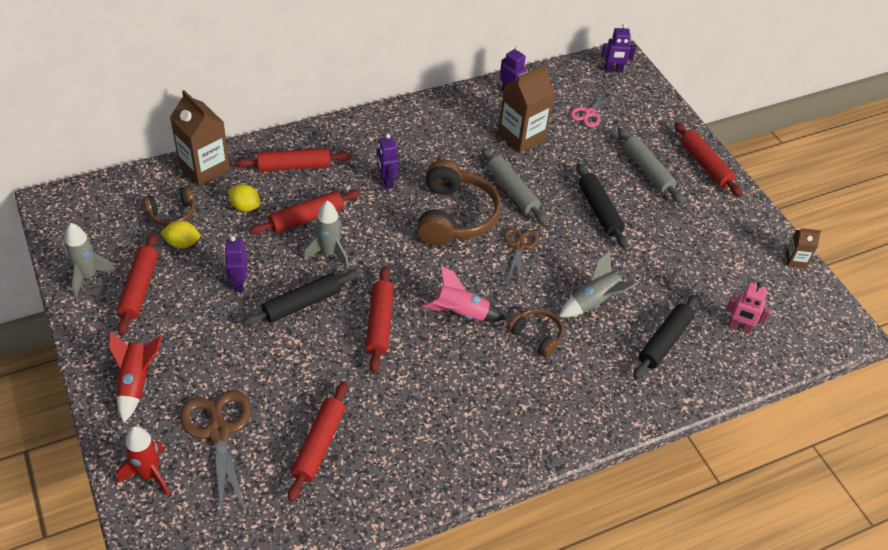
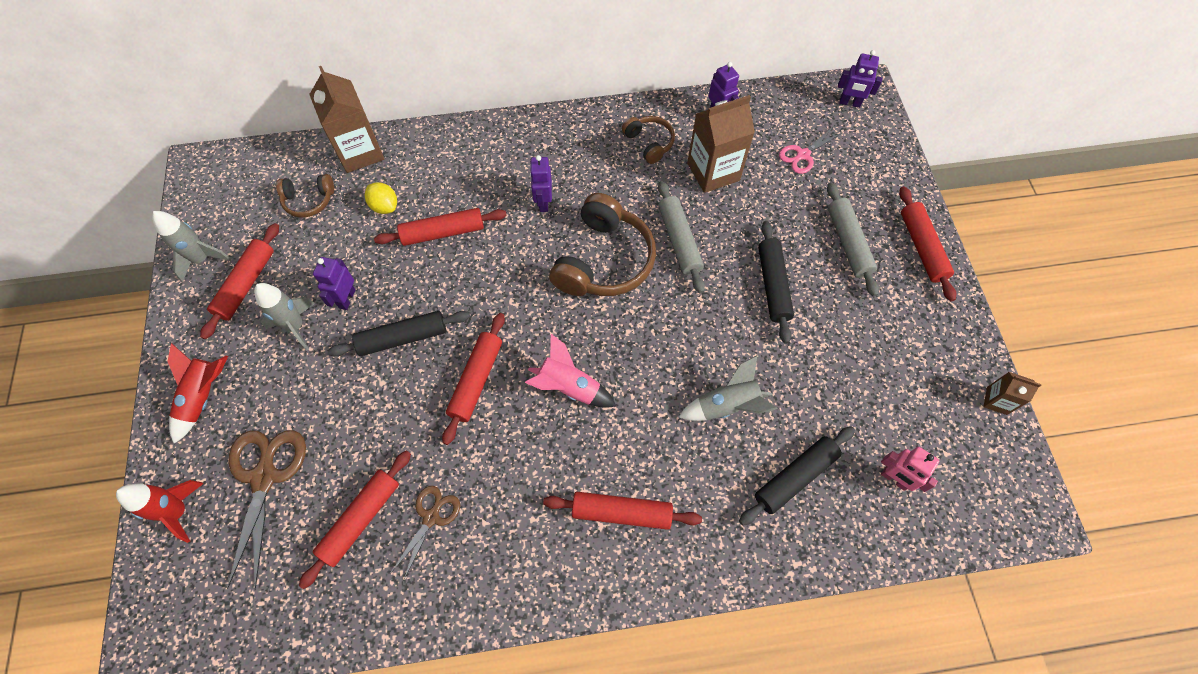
camera: 20 degrees right, 15 degrees up
yellow lemon [160,221,200,248] -> none
red rolling pin [235,148,351,172] -> red rolling pin moved to [543,492,702,530]
grey rocket [303,201,349,268] -> grey rocket moved to [254,283,315,350]
brown scissors [504,227,538,281] -> brown scissors moved to [390,486,460,580]
brown headphones [507,309,563,358] -> brown headphones moved to [622,116,675,164]

